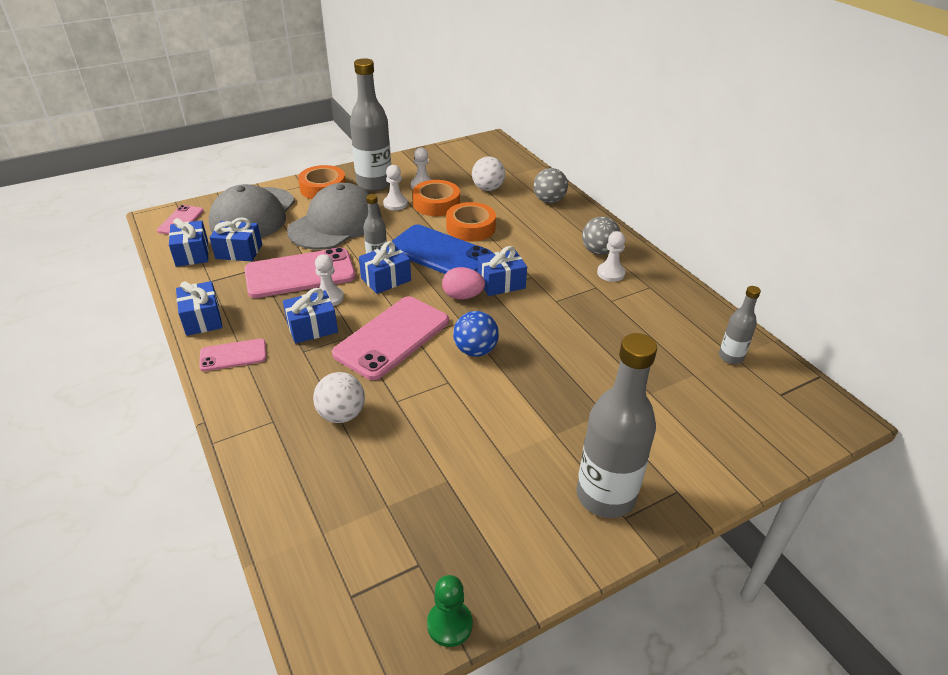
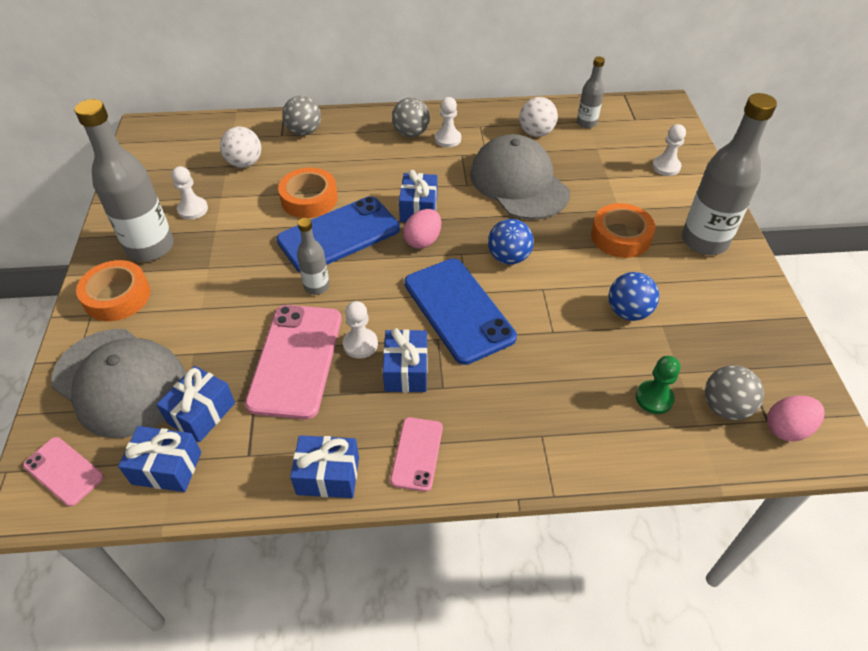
camera: 65 degrees left, 10 degrees up
grey cap [287,183,382,250] -> grey cap moved to [470,134,570,220]
white ball [313,372,365,423] -> white ball moved to [519,97,558,137]
pink phone [332,296,449,380] -> blue phone [404,259,517,365]
blue gift [359,241,411,294] -> none
white pawn [383,165,408,210] -> white pawn moved to [652,124,686,176]
orange tape [412,180,460,216] -> orange tape moved to [591,203,656,258]
green pawn [427,575,473,647] -> green pawn moved to [636,356,680,414]
none -> blue ball [609,272,659,321]
none -> grey ball [705,365,764,420]
none -> pink egg [767,395,825,441]

